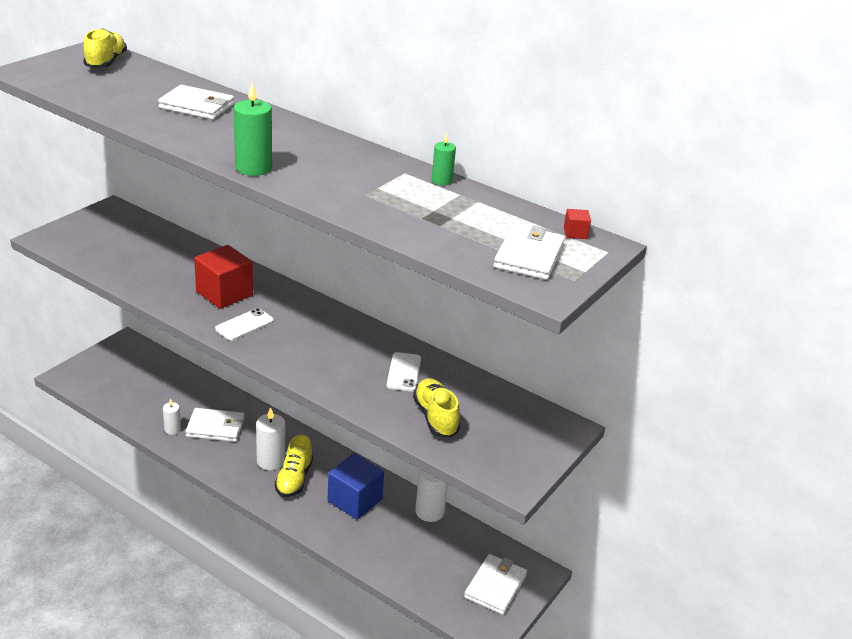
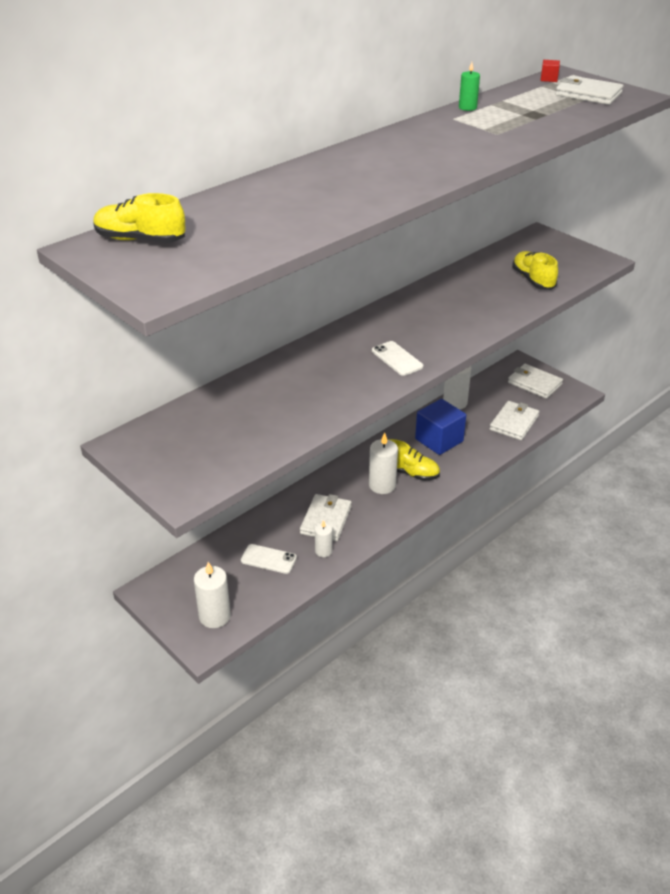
camera: 75 degrees left, 5 degrees up
white wallet [158,85,234,120] -> white wallet moved to [490,401,539,440]
red cube [194,245,253,309] -> none
green candle [234,83,272,176] -> none
white phone [387,352,421,391] -> white phone moved to [241,544,297,574]
yellow shoe [413,378,460,438] -> yellow shoe turned 75 degrees clockwise [512,251,558,290]
none -> white candle [194,562,231,628]

